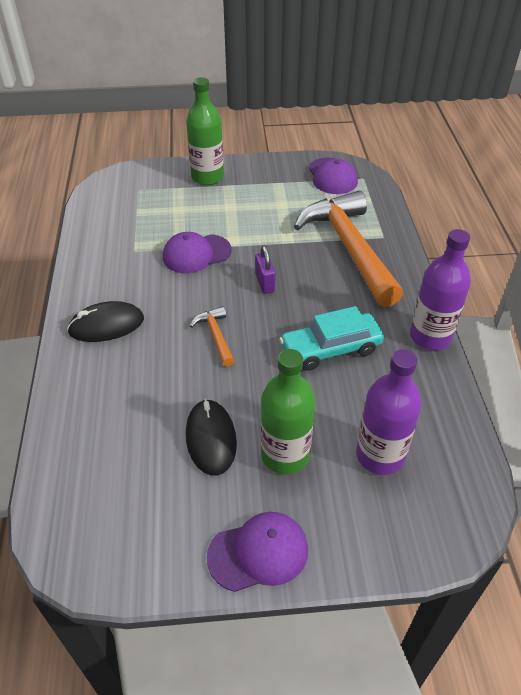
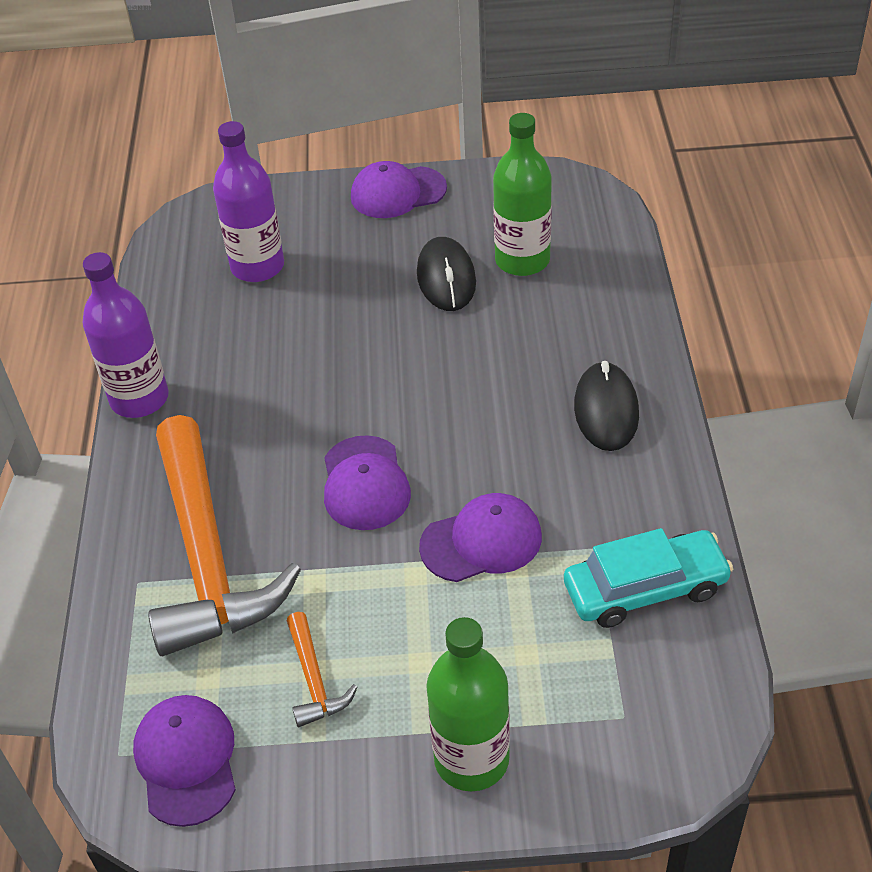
camera: 175 degrees left, 0 degrees up
black mouse [67,301,144,342] -> black mouse turned 75 degrees counterclockwise [574,361,639,451]
orange hammer [190,306,234,367] -> orange hammer moved to [287,612,358,727]
purple padlock [255,246,276,294] -> purple cap [324,435,411,530]
green bottle [261,349,316,474] -> green bottle moved to [493,113,552,276]
turquoise car [279,306,384,371] -> turquoise car moved to [564,528,733,628]

